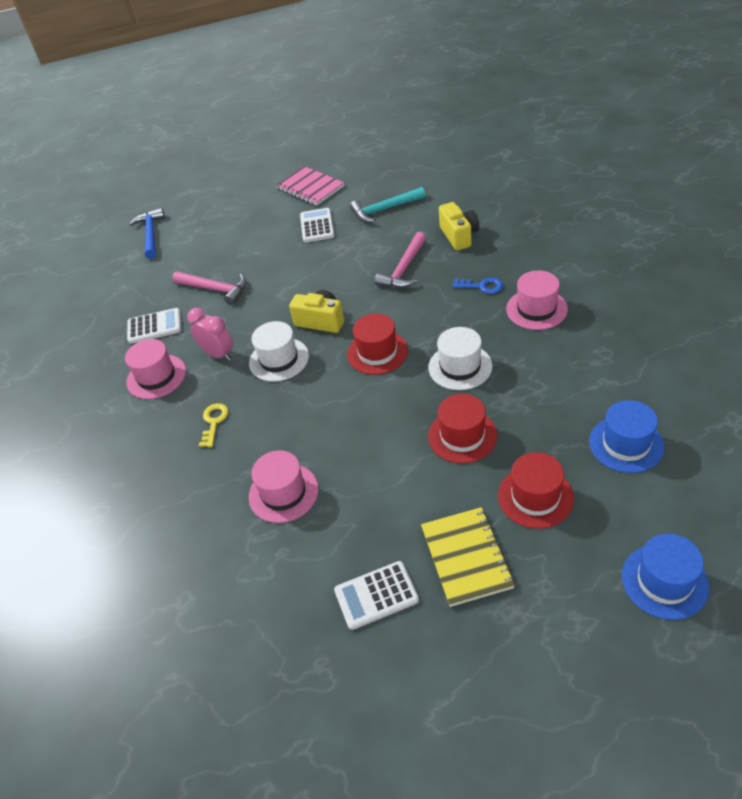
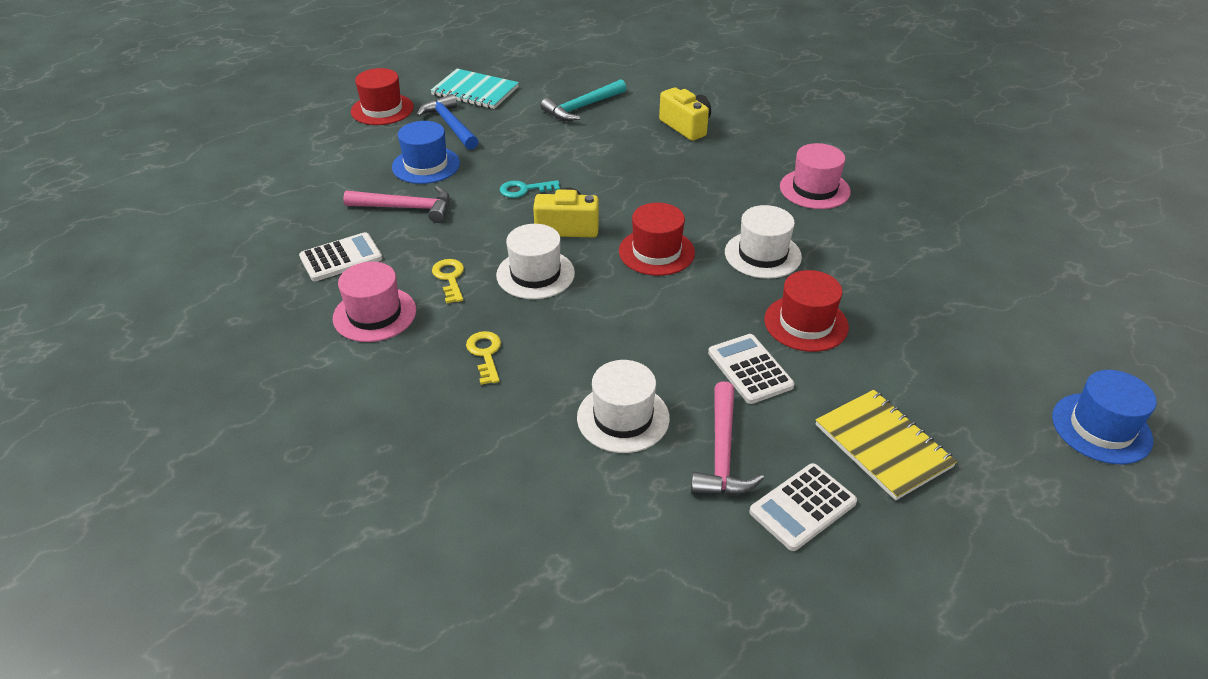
camera: 25 degrees left, 5 degrees down
blue hammer [129,208,165,259] -> blue hammer moved to [416,94,478,150]
pink clock [187,308,233,361] -> yellow key [432,259,464,304]
pink hat [249,450,318,523] -> white hat [577,360,670,453]
pink notebook [276,166,344,206] -> turquoise notebook [430,69,519,109]
white calculator [300,208,335,243] -> white calculator moved to [708,334,794,404]
pink hammer [375,232,426,288] -> pink hammer moved to [691,381,764,495]
blue key [453,277,503,294] -> none
red hat [498,452,574,529] -> red hat moved to [351,68,414,125]
blue hat [589,400,664,473] -> blue hat moved to [392,121,460,184]
none -> turquoise key [500,180,560,198]

